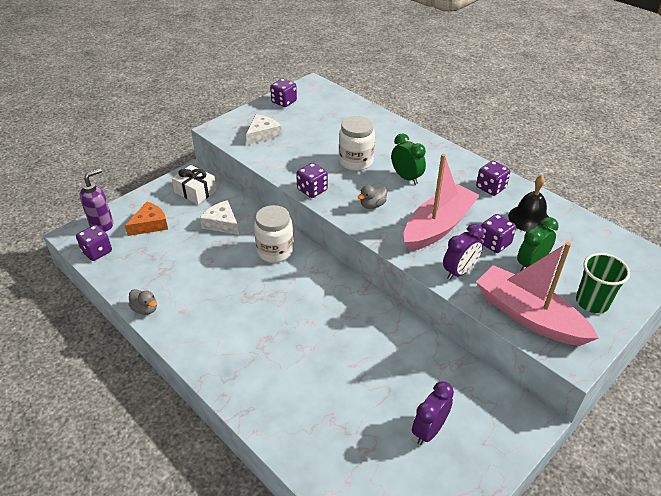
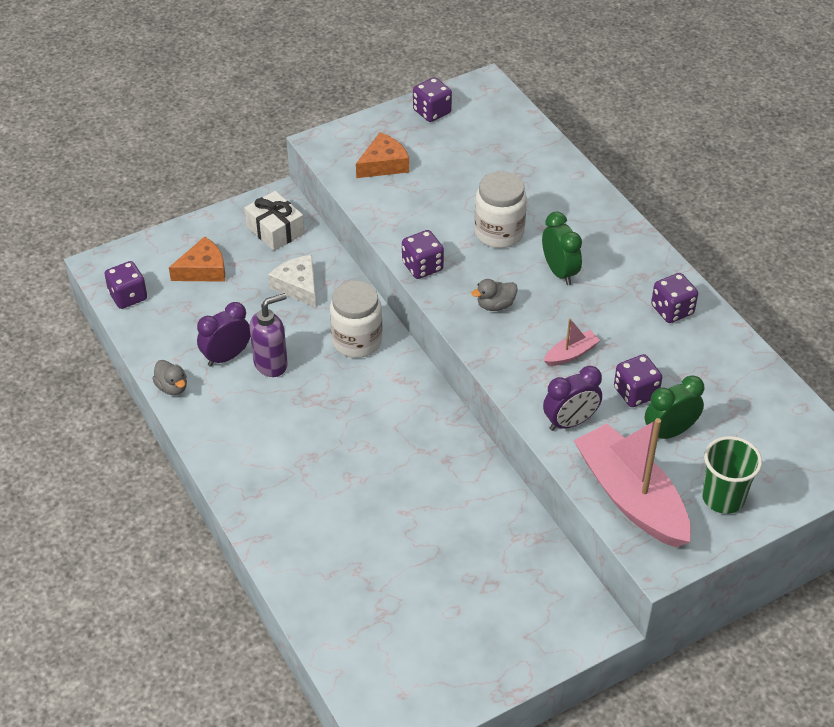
camera: 15 degrees right, 5 degrees up
purple soap dispenser [79,168,113,232] -> purple soap dispenser moved to [250,293,288,377]
white cheese [246,114,282,145] -> orange cheese [356,132,409,178]
pink boat [404,154,480,251] -> pink boat [544,318,600,366], size x0.43
purple clock [412,381,454,445] -> purple clock moved to [197,302,250,367]
black bell [508,175,549,232] -> none

